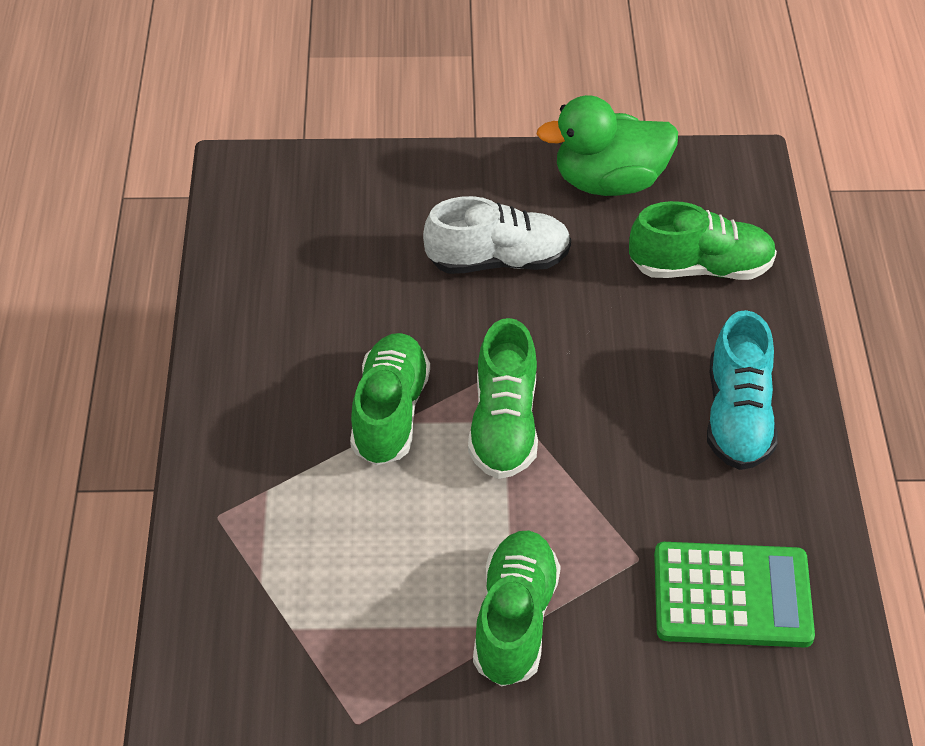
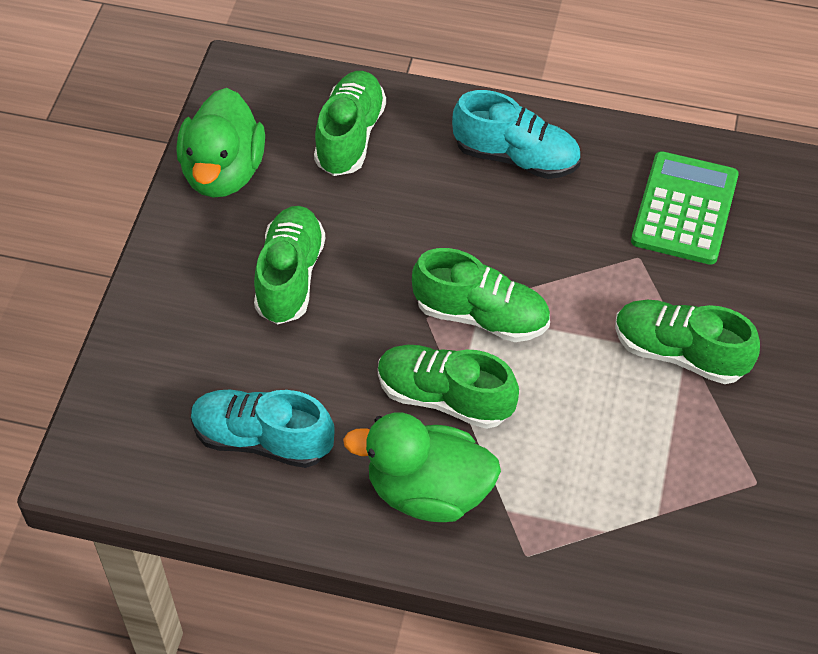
camera: 75 degrees left, 5 degrees up
white shoe [423,196,571,274] -> green shoe [254,206,325,325]
none -> turquoise shoe [191,390,335,468]
none -> green duck [343,412,501,522]

